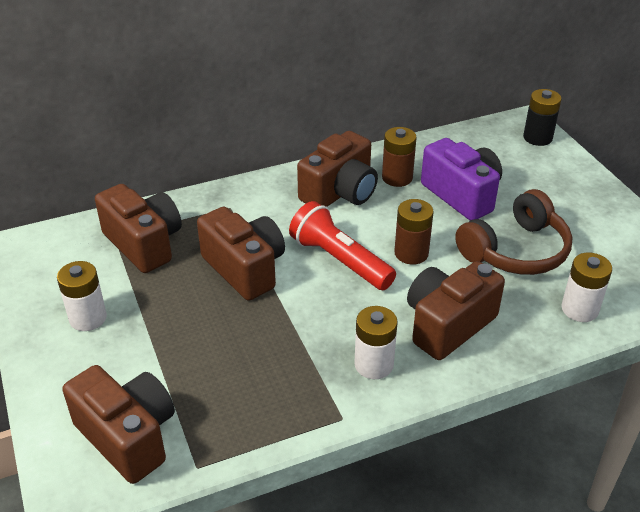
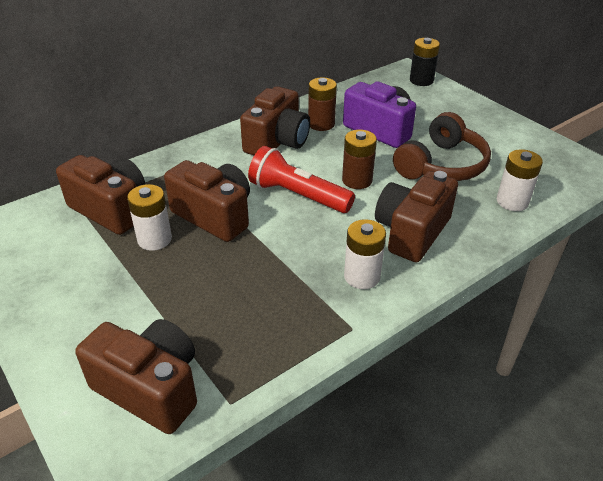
camera: 15 degrees left, 0 degrees up
white battery [57,261,107,331] -> white battery moved to [127,184,172,251]

